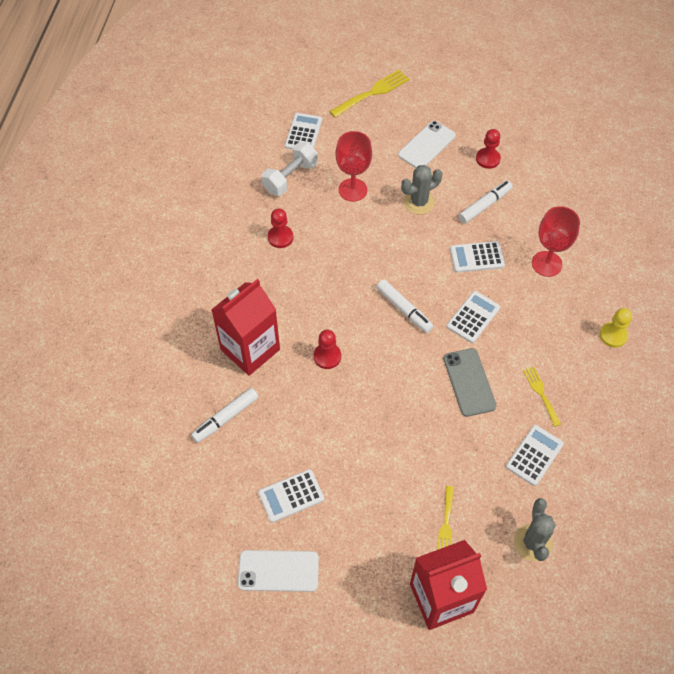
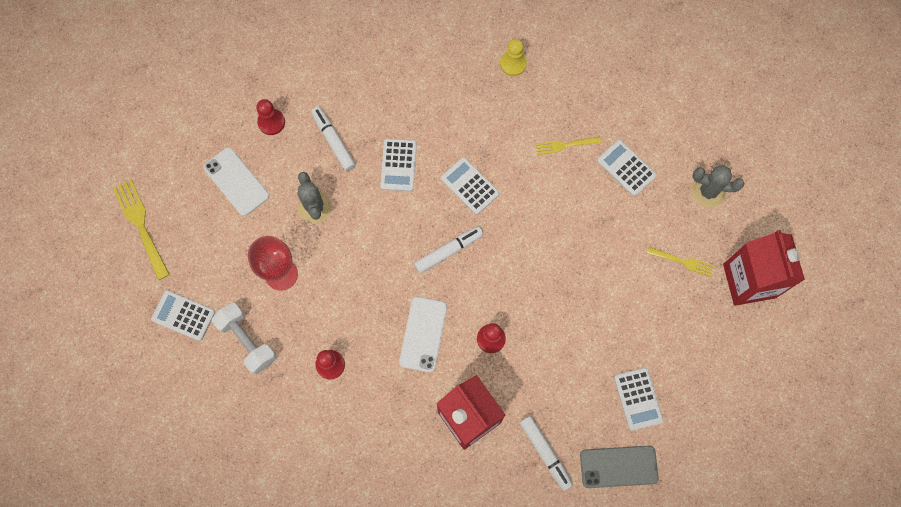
camera: 80 degrees left, 15 degrees up
white phone [238,550,319,592] -> white phone moved to [399,297,447,373]
grey phone [443,348,497,417] -> grey phone moved to [580,446,659,488]
red goblet [532,206,580,277] -> none

